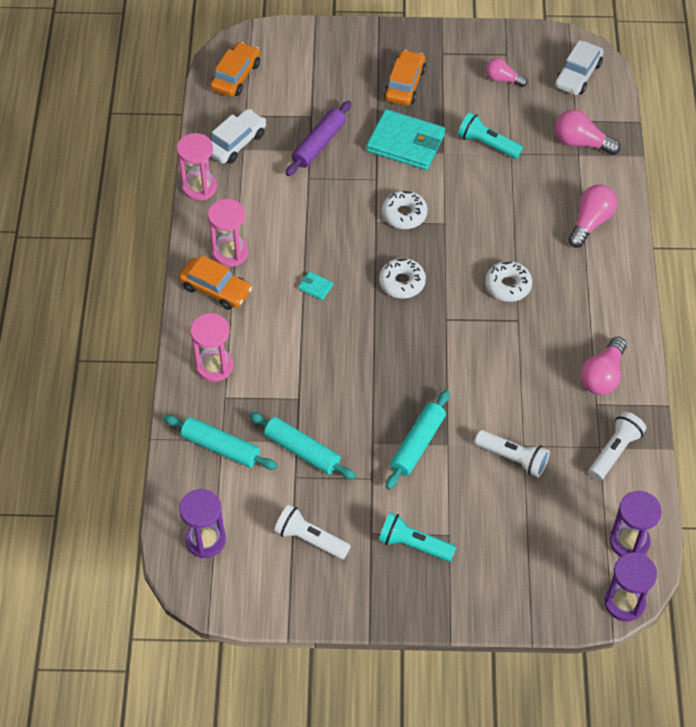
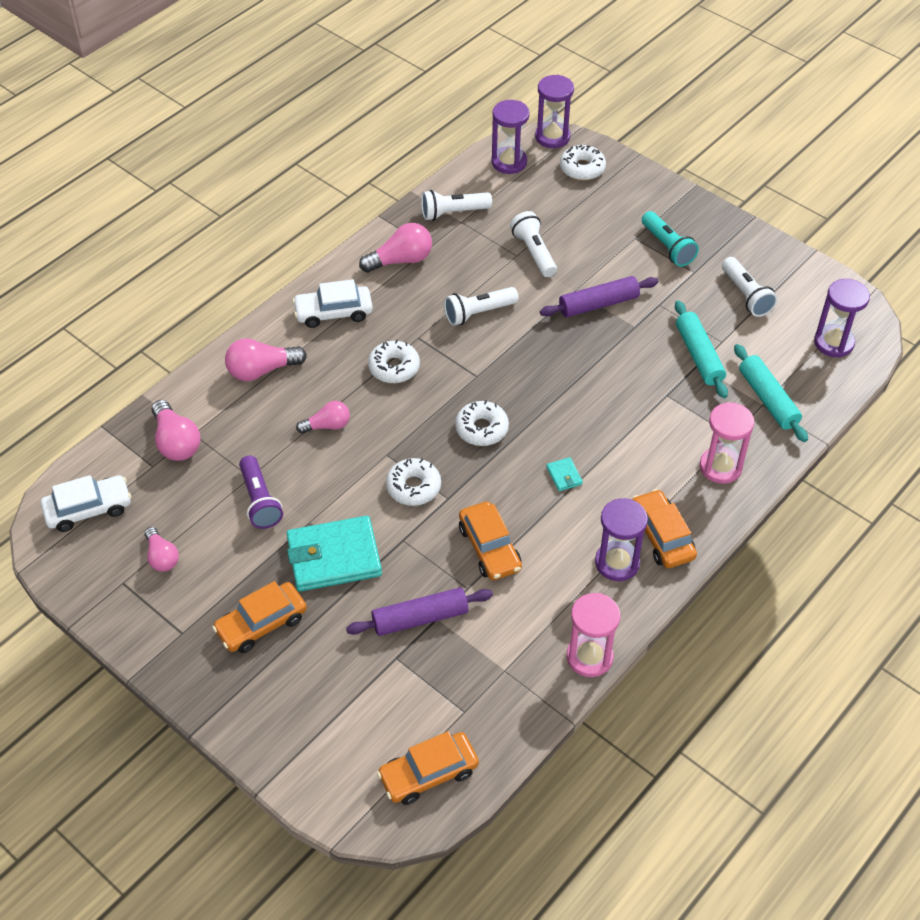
camera: 140 degrees left, 5 degrees down
pink hourglass [208,199,248,267] -> purple hourglass [595,498,648,581]
white car [210,109,266,164] -> white car moved to [292,279,373,328]
turquoise wallet [367,109,445,170] -> turquoise wallet turned 75 degrees counterclockwise [286,516,382,592]
turquoise rolling pin [386,390,450,490] -> purple rolling pin [540,276,658,317]
turquoise flashlight [458,112,523,159] -> purple flashlight [239,455,283,529]
none -> pink light bulb [296,401,350,434]
none -> white flashlight [444,287,519,326]
none -> orange car [459,501,522,580]
none -> white donut [560,145,606,181]

